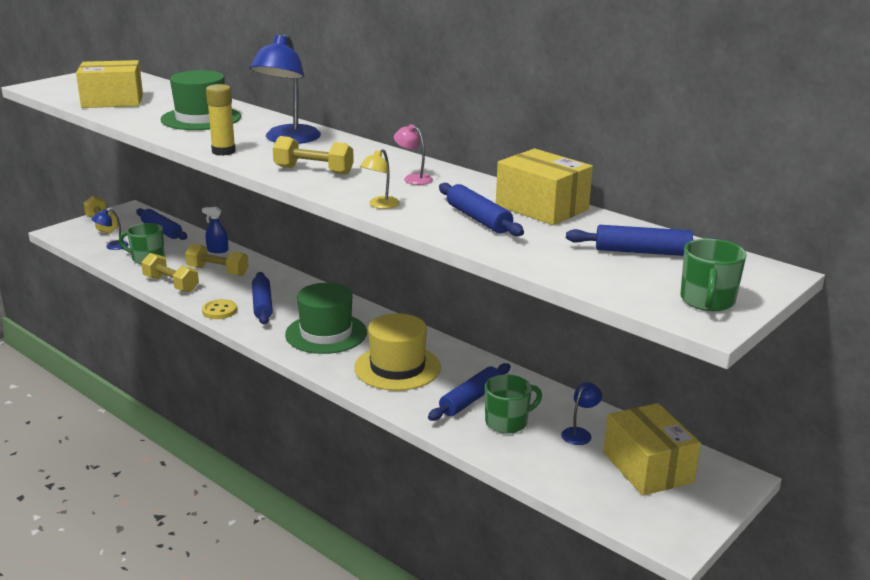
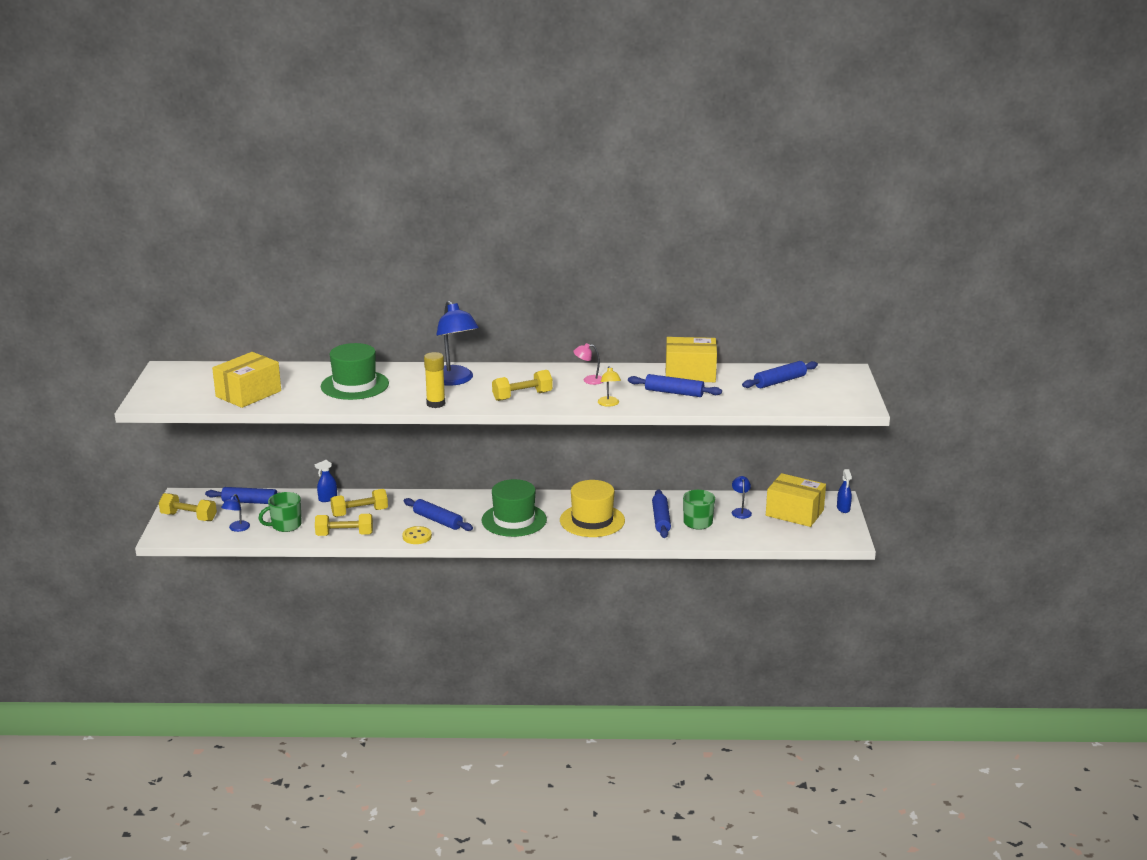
camera: 40 degrees left, 0 degrees up
green mug [681,239,747,311] -> none
none -> blue spray bottle [837,469,852,513]

